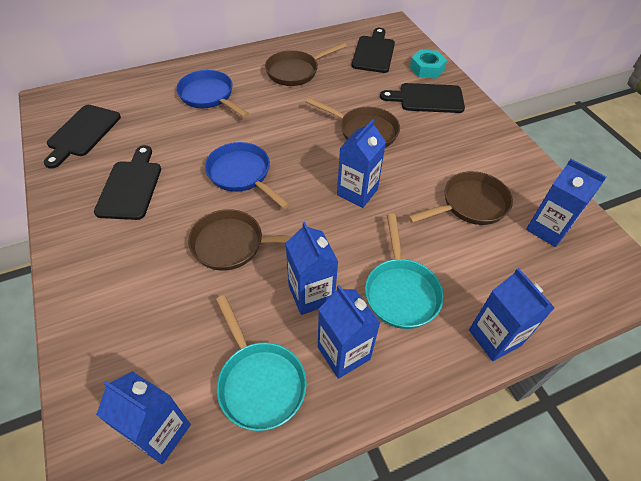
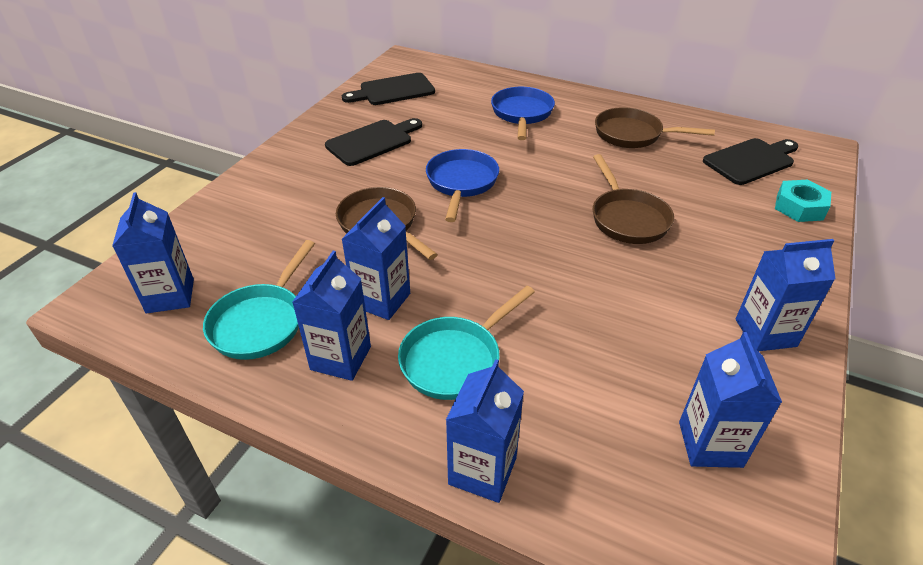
camera: 50 degrees right, 10 degrees down
blue carton [337,119,386,208] -> blue carton moved to [736,239,836,351]
black cutting board [380,83,465,113] -> none
brown pan [408,171,513,225] -> none

